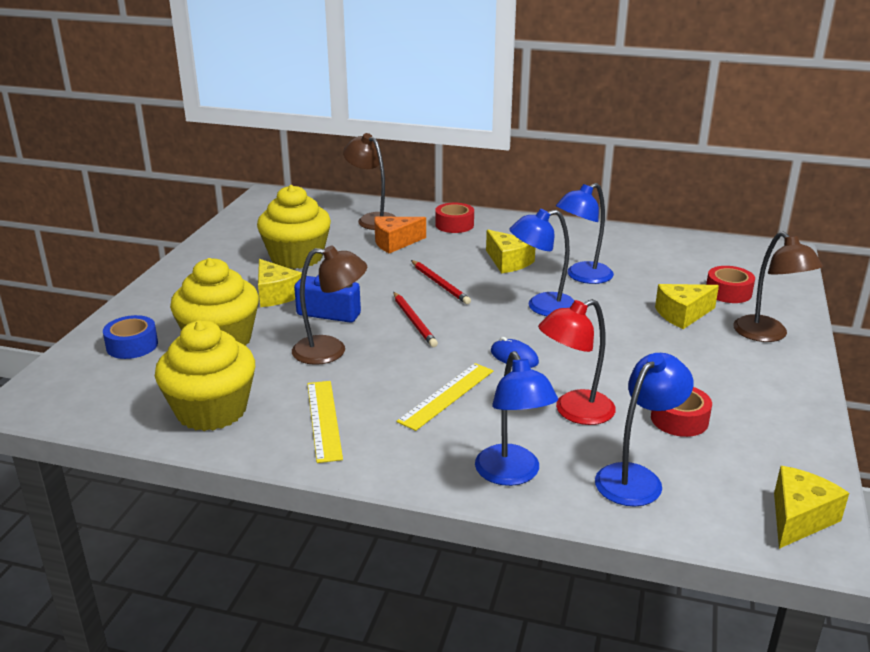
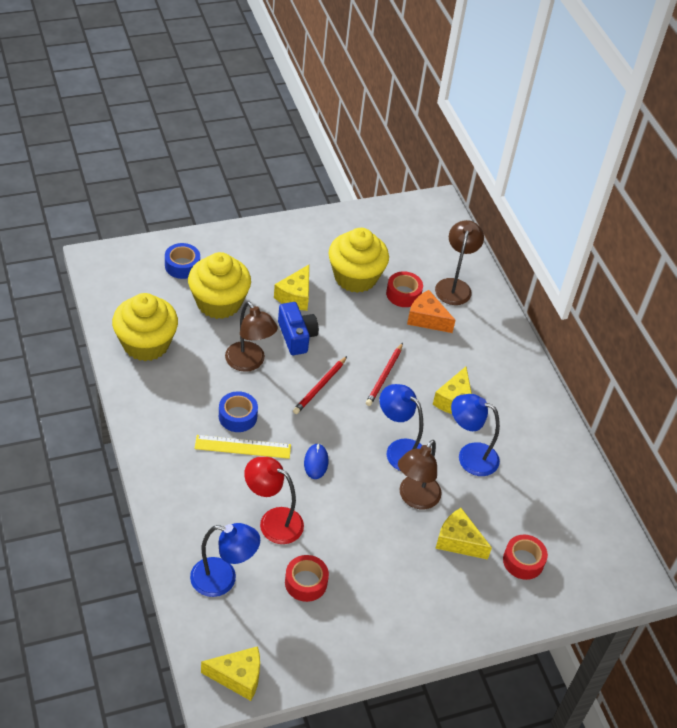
camera: 50 degrees right, 20 degrees up
yellow ruler [307,381,343,463] -> none
red tape [435,203,474,233] -> red tape moved to [386,271,423,307]
blue lamp [475,351,558,486] -> none
brown lamp [733,231,823,342] -> brown lamp moved to [398,440,442,509]
none -> blue tape [219,391,258,432]

